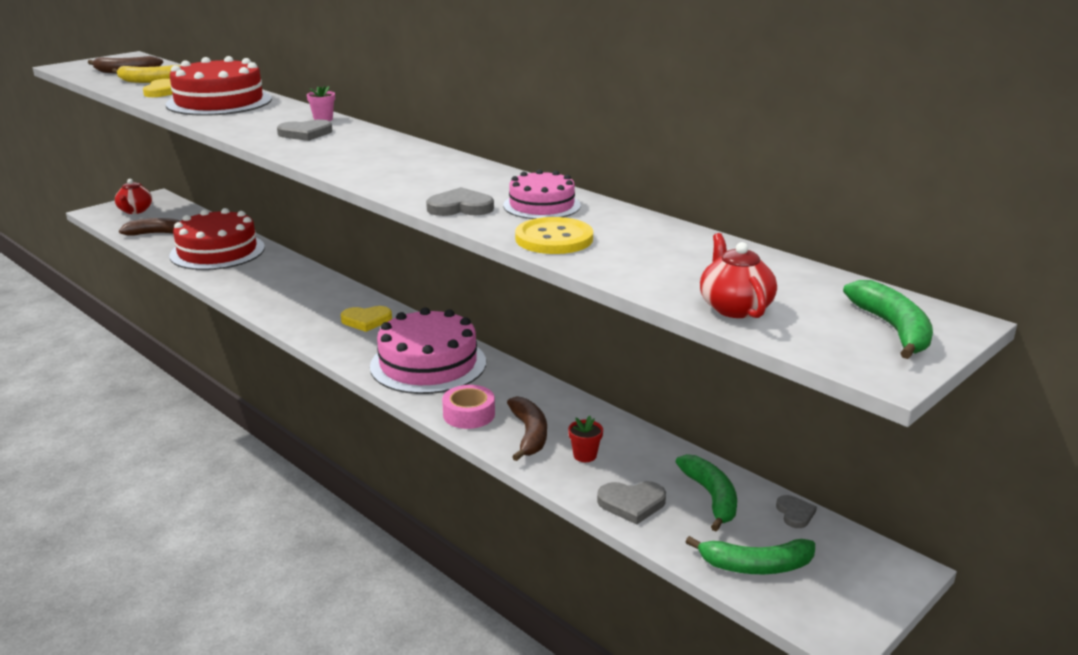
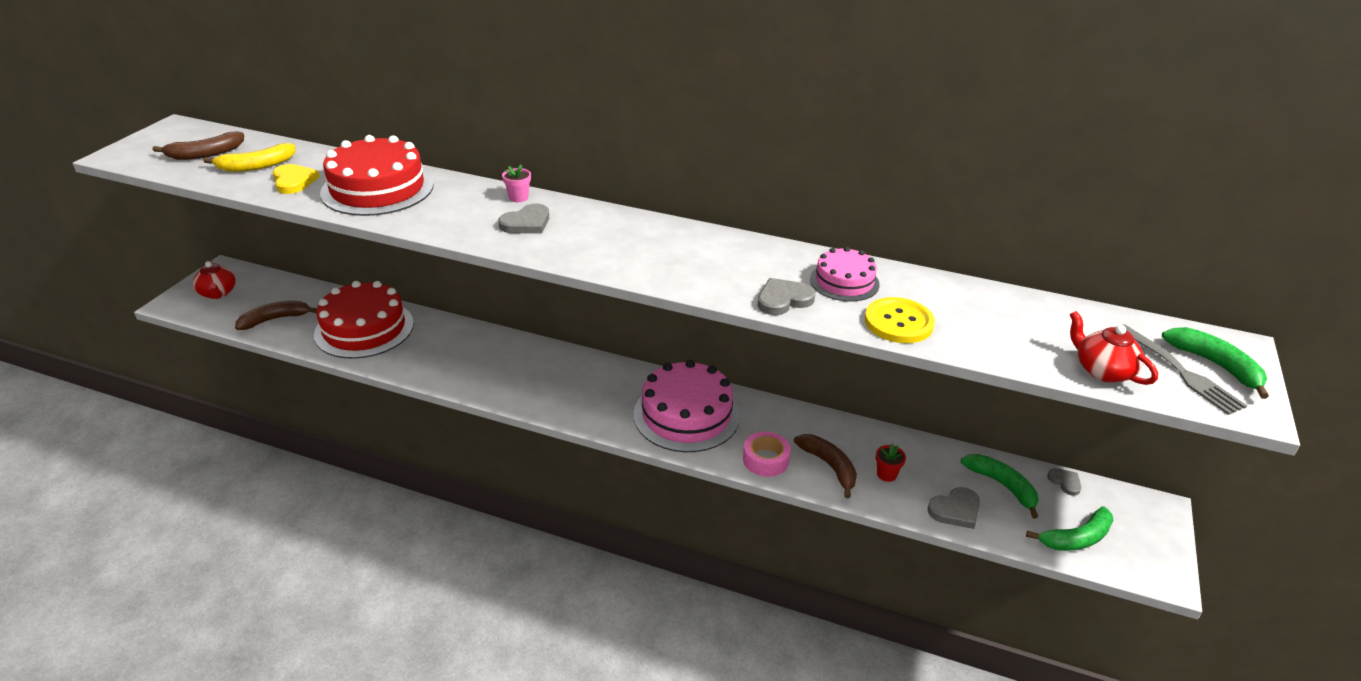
camera: 25 degrees left, 10 degrees up
yellow heart [341,306,392,332] -> none
none -> grey fork [1123,325,1247,415]

